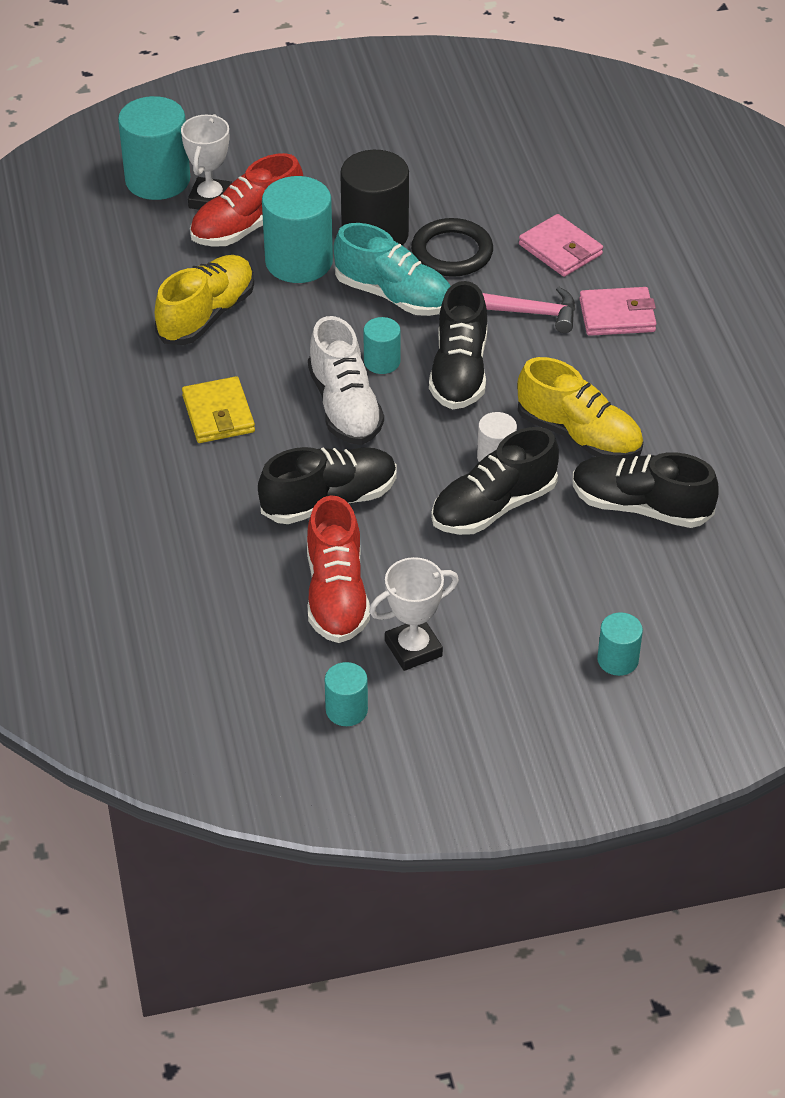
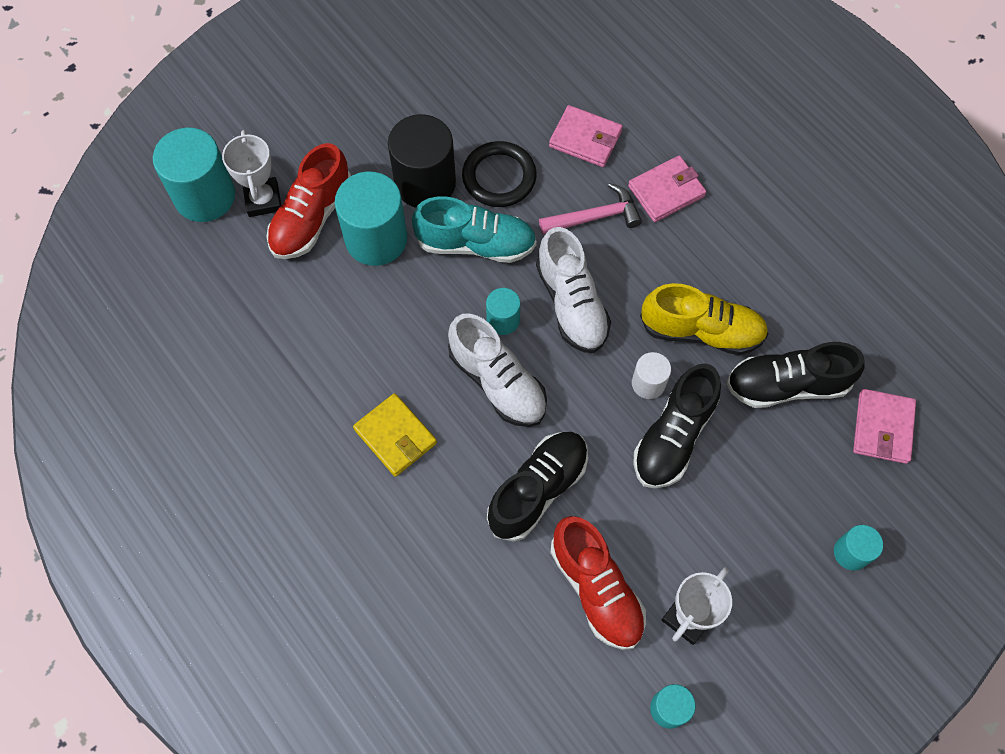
camera: 25 degrees left, 20 degrees up
yellow shoe [155,255,254,345] -> none
black shoe [429,281,487,409] -> white shoe [536,227,611,353]
none -> pink wallet [853,389,916,464]

